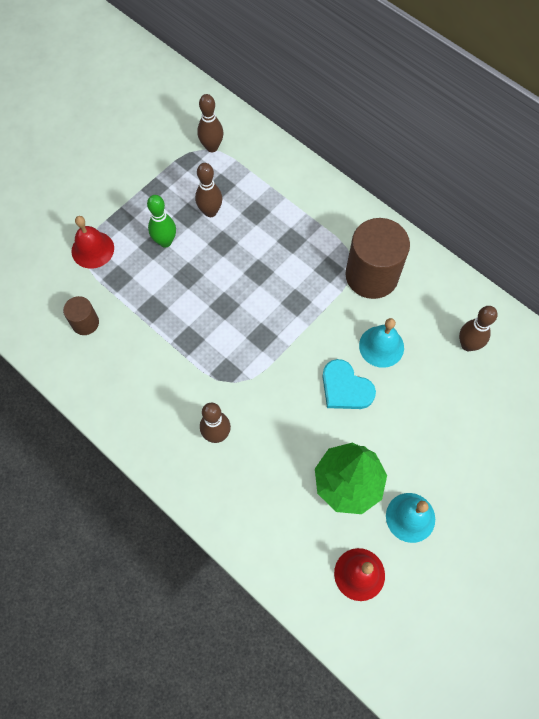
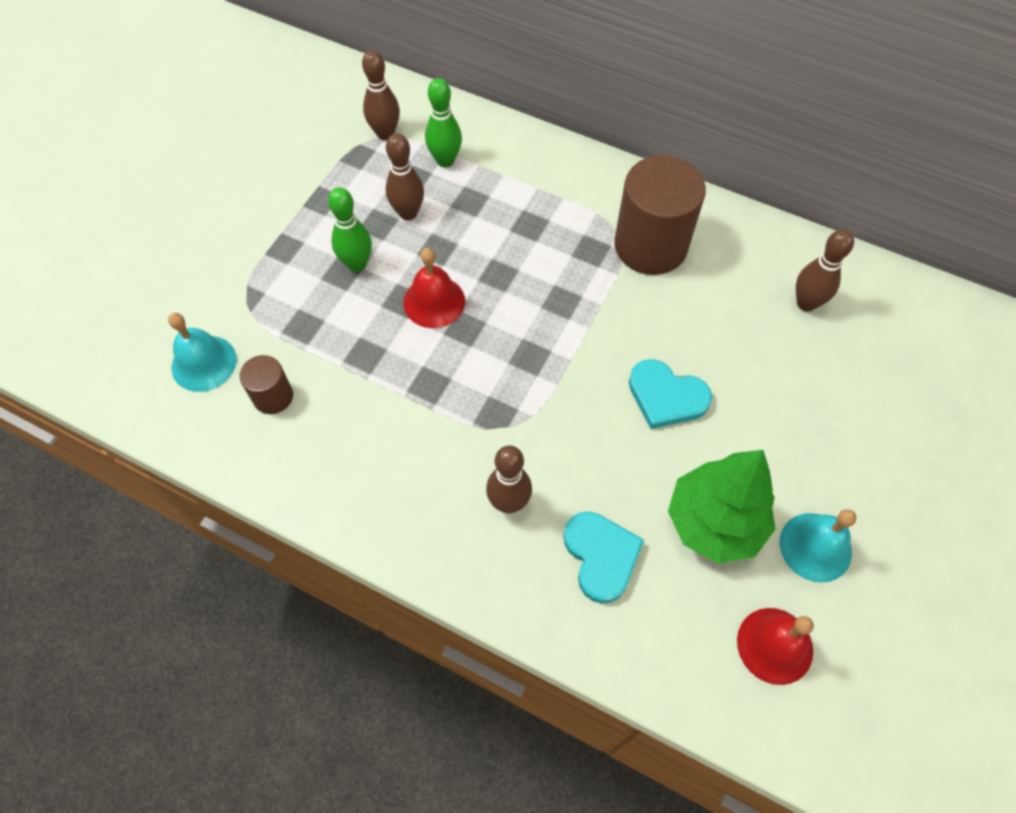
camera: 15 degrees left, 5 degrees down
red bell [71,216,114,269] -> red bell moved to [403,248,465,328]
turquoise bell [359,318,404,368] -> turquoise bell moved to [168,313,237,392]
none -> green bowling pin [425,78,462,167]
none -> turquoise heart [564,511,644,604]

